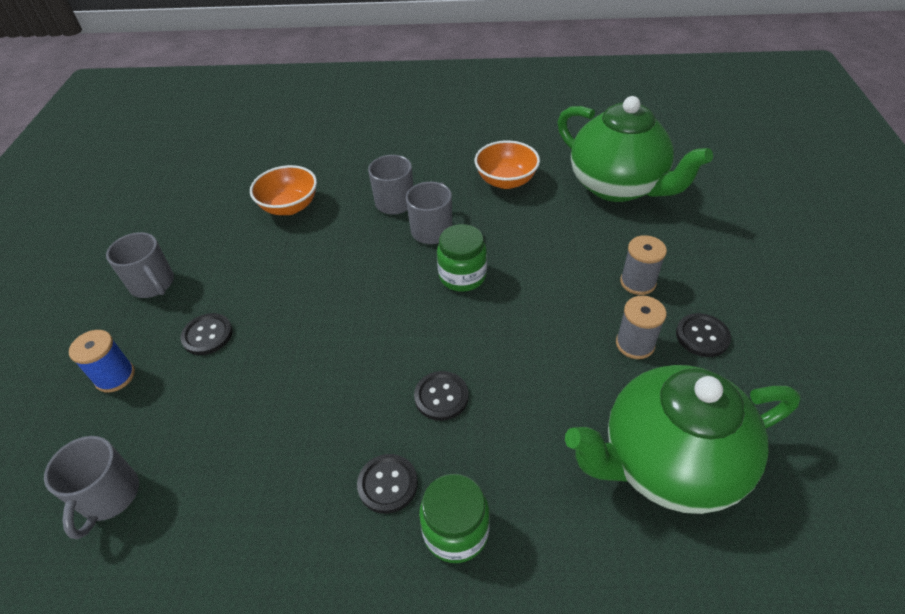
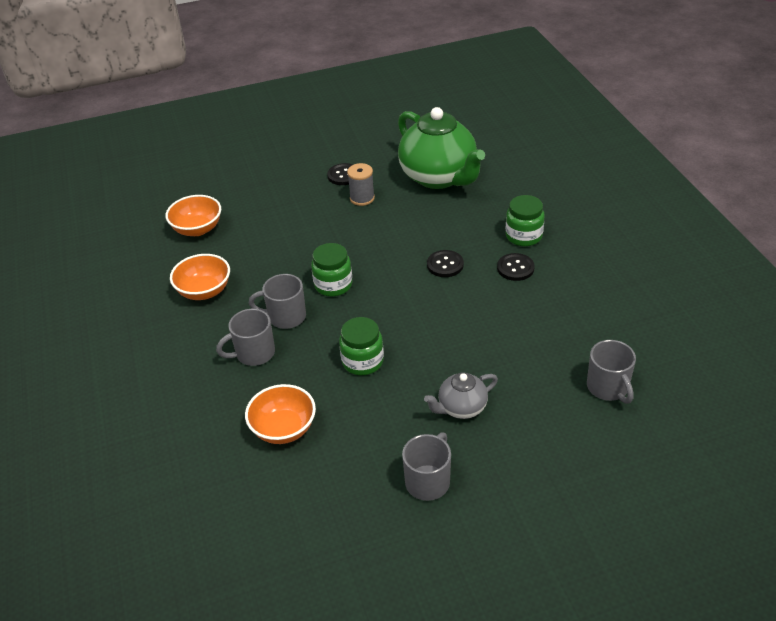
camera: 110 degrees left, 5 degrees down
grey mug [44,436,139,539] -> grey mug turned 90 degrees clockwise [587,340,636,404]
blue spool [69,330,135,393] -> none
black button [181,313,233,355] -> grey teapot [424,373,498,419]
green teapot [558,96,713,202] -> orange bowl [165,195,221,236]
grey spool [620,235,667,295] -> none
none -> green jar [339,317,384,375]

